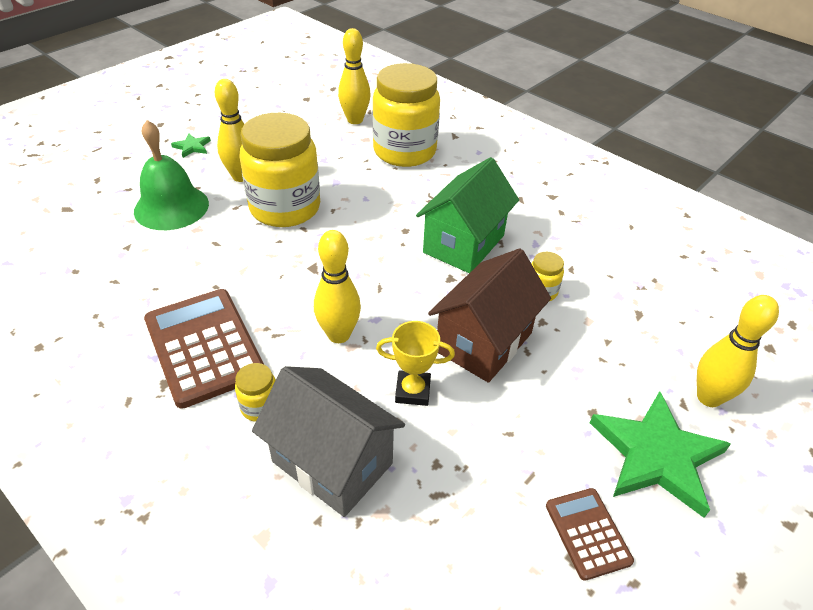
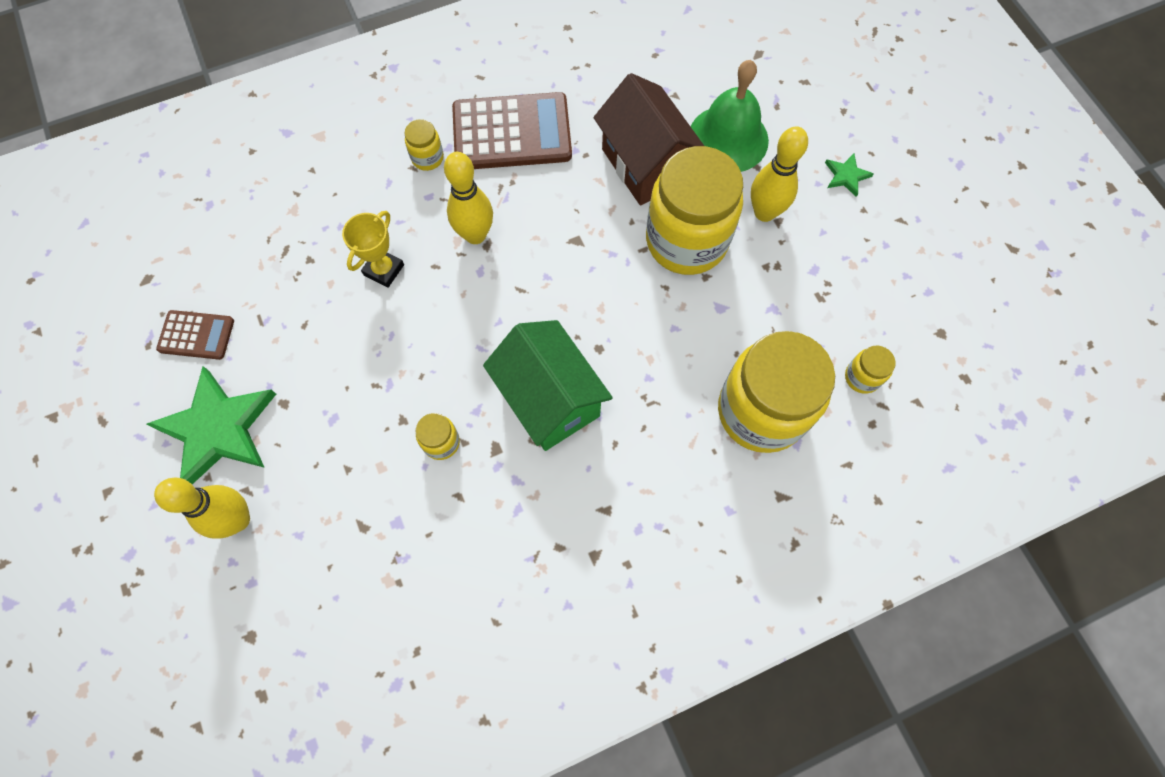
camera: 115 degrees right, 25 degrees up
grey house [252,366,405,517] -> none
yellow bowling pin [338,28,371,124] -> yellow jar [845,346,896,394]
brown house [428,248,551,383] -> brown house moved to [593,73,704,205]

